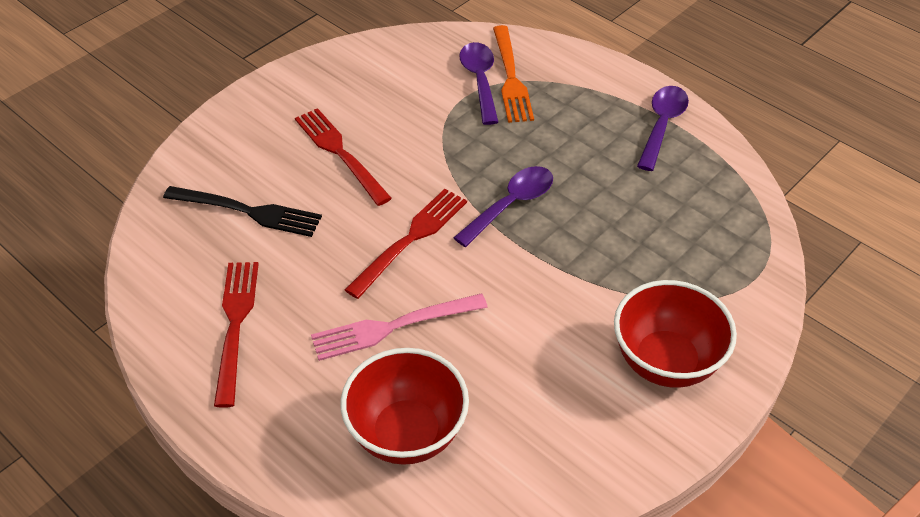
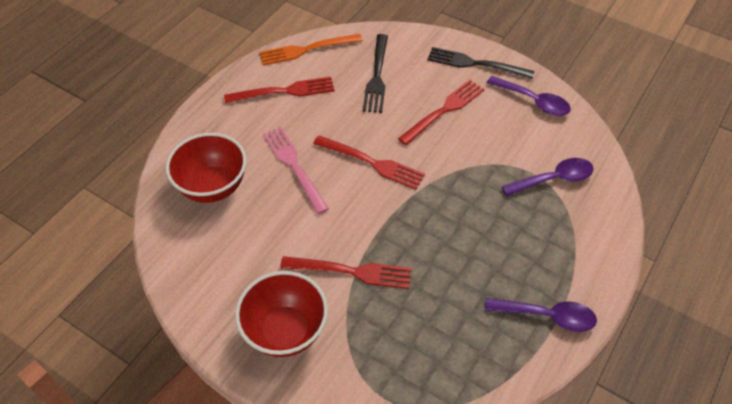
camera: 80 degrees right, 5 degrees up
purple spoon [453,166,553,247] -> purple spoon moved to [487,76,571,116]
orange fork [493,25,534,123] -> orange fork moved to [259,34,363,65]
none -> red fork [280,256,412,289]
none -> black fork [428,47,534,79]

